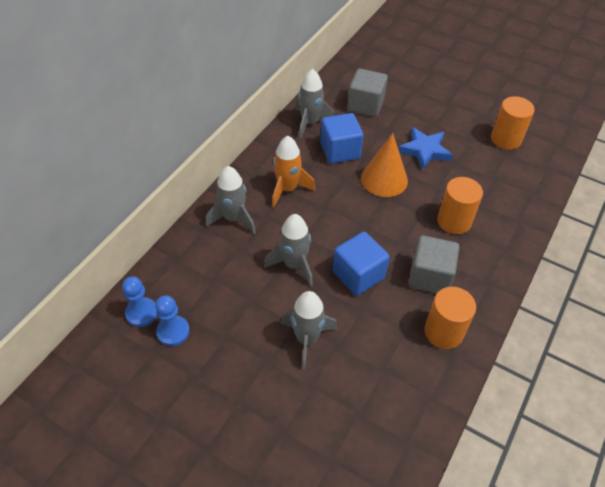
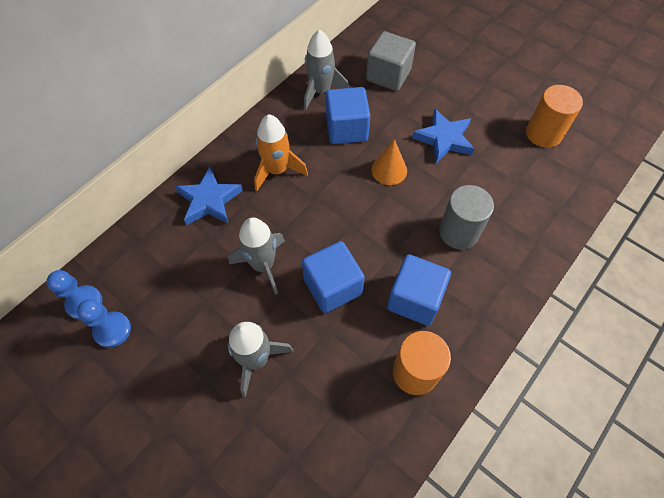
camera: 10 degrees right, 10 degrees up
grey rocket [206,166,256,234] -> blue star [175,167,243,225]
orange cone [361,133,408,197] -> orange cone [371,139,407,185], size x0.67
grey cube [409,235,460,293] -> blue cube [387,254,451,326]
orange cylinder [437,177,483,234] -> grey cylinder [439,185,494,249]

